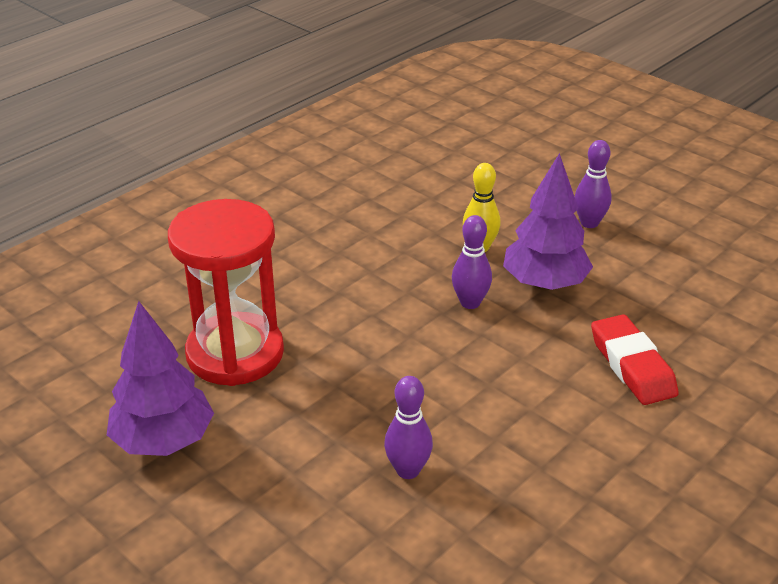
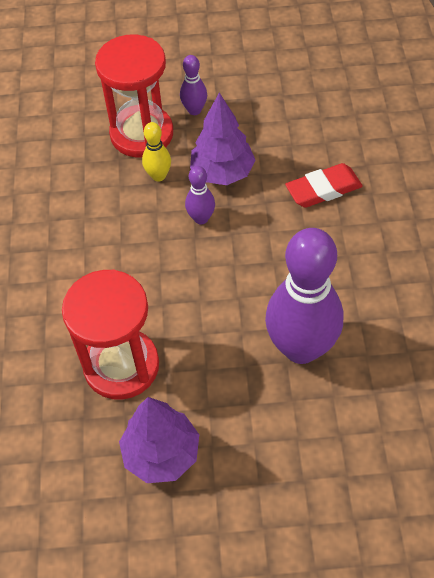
camera: 45 degrees left, 20 degrees up
purple bowling pin [384,376,433,479] -> purple bowling pin [265,228,343,364], size x2.25
red eraser [591,314,678,405] -> red eraser turned 45 degrees counterclockwise [285,163,363,208]
none -> red hourglass [95,34,173,158]

